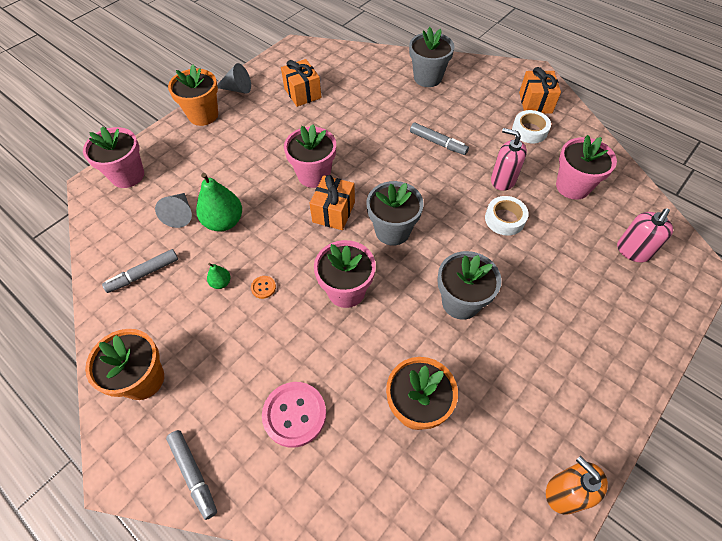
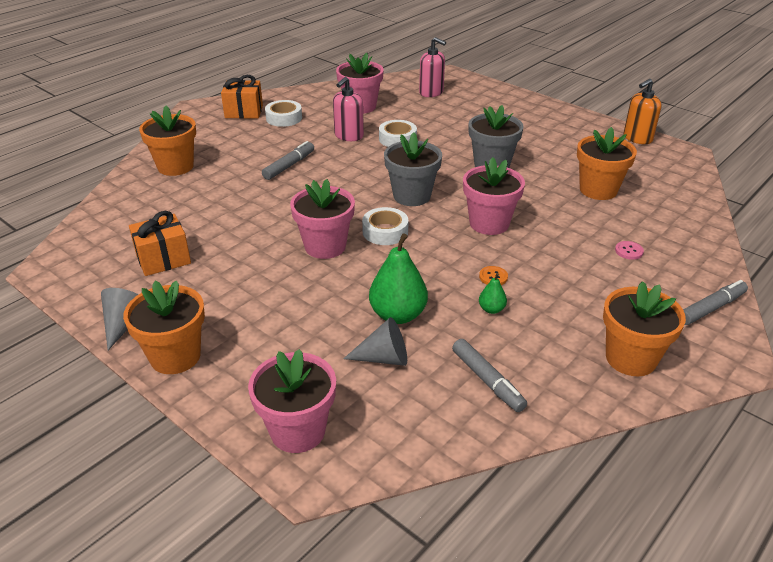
camera: 90 degrees left, 20 degrees down
pink button [262,382,326,448] -> pink button [615,241,644,260], size x0.45
orange gift [309,175,355,230] -> white tape [362,207,409,245]
grey flower pot [409,27,455,87] -> orange flower pot [139,106,196,176]

